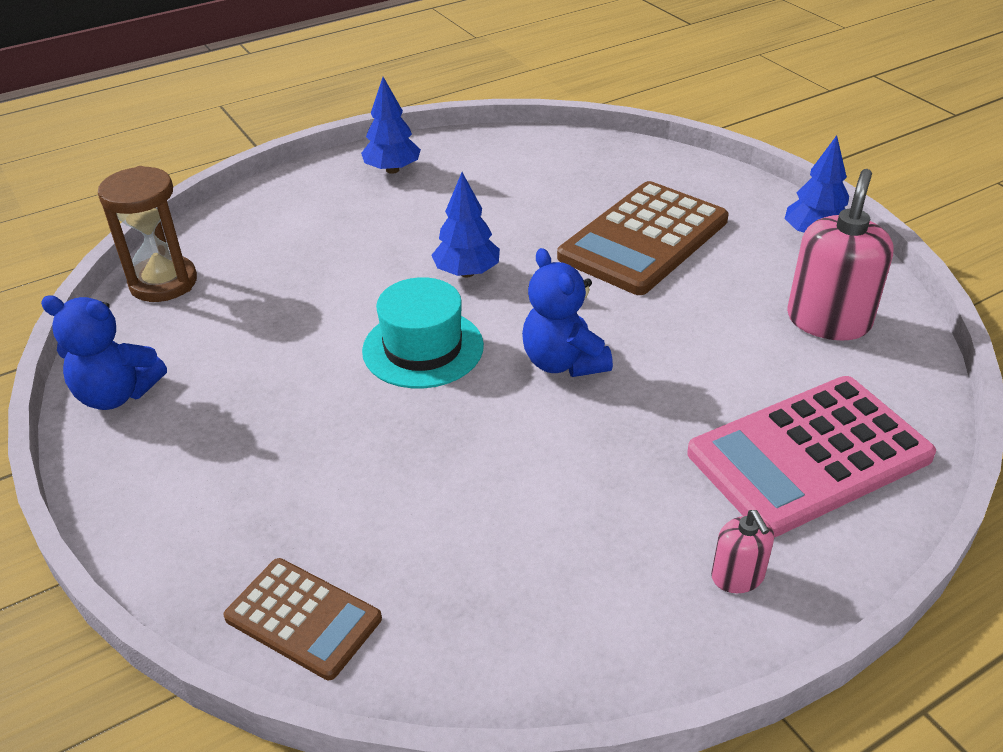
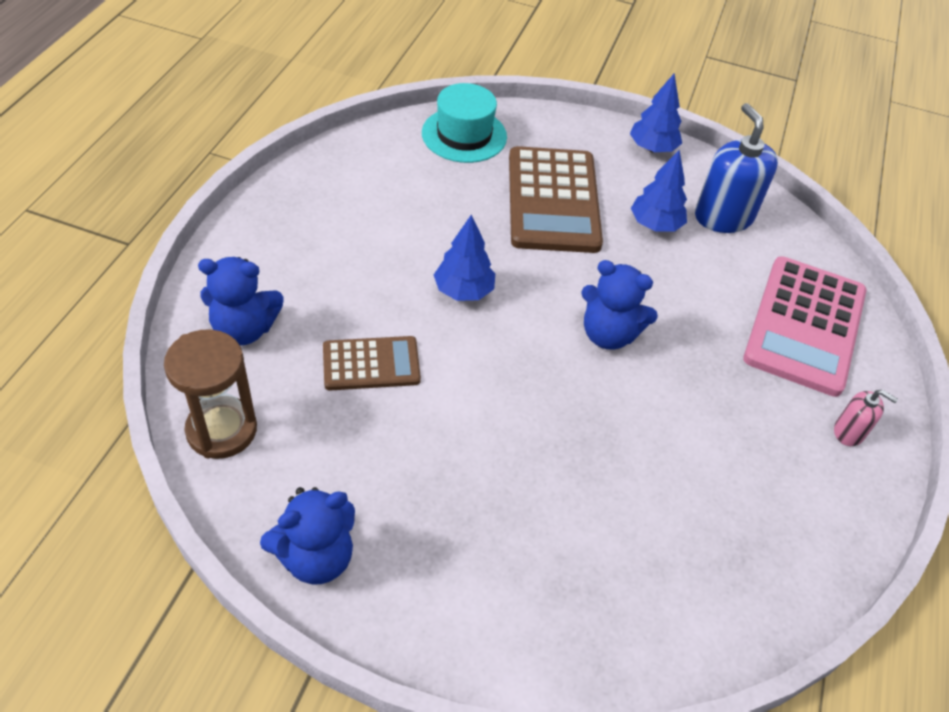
camera: 45 degrees left, 10 degrees up
brown calculator [223,558,382,680] -> brown calculator moved to [323,336,421,391]
blue tree [361,77,421,174] -> blue tree moved to [631,150,687,232]
turquoise hat [362,277,484,388] -> turquoise hat moved to [422,83,507,163]
pink soap dispenser [787,169,894,340] -> blue soap dispenser [695,103,778,233]
none -> blue teddy bear [198,257,283,345]

